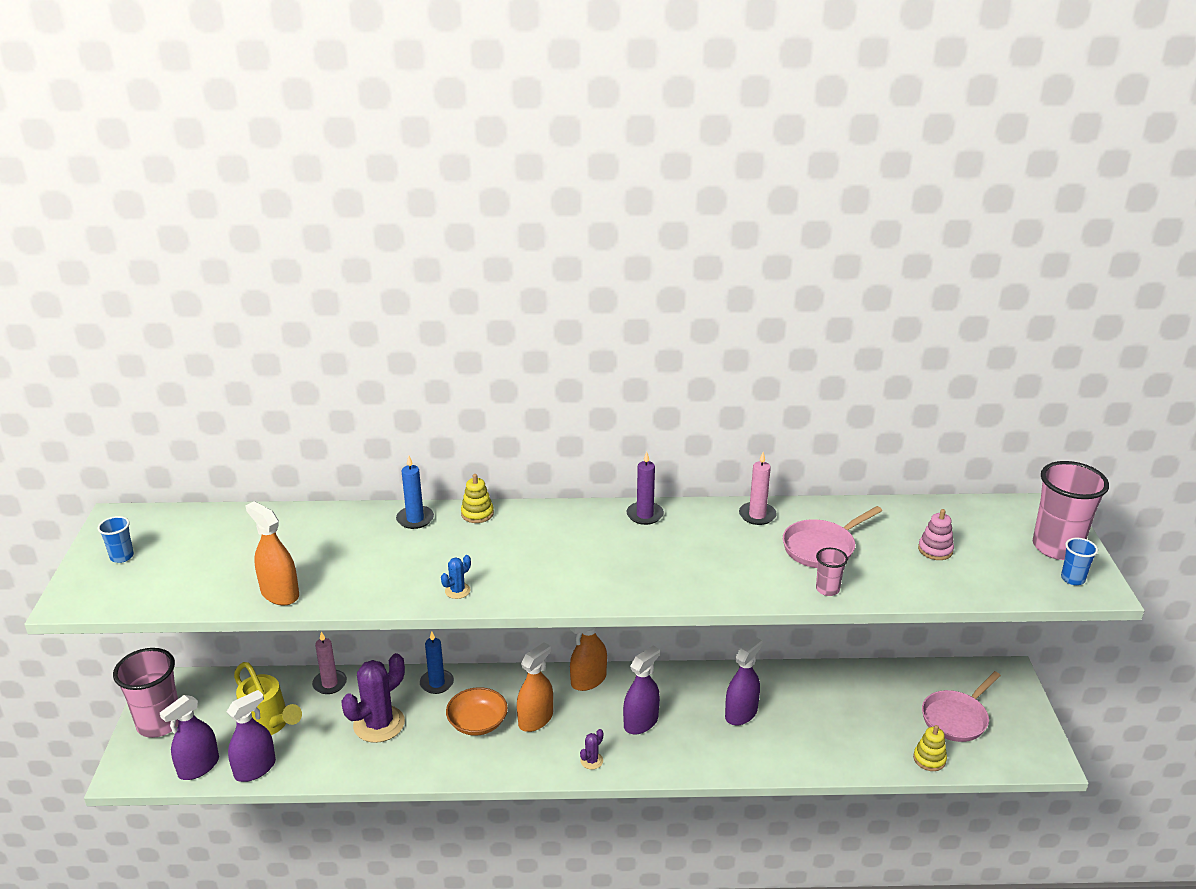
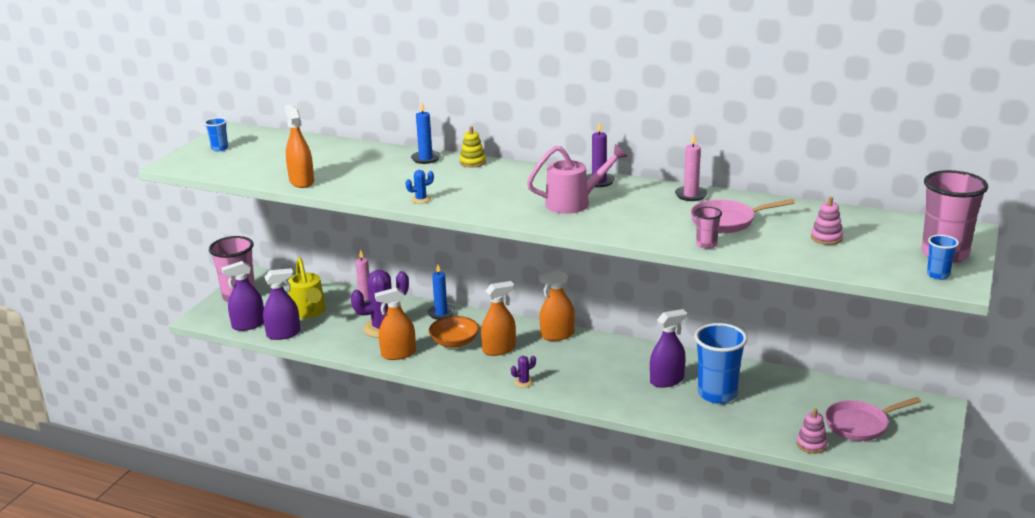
camera: 25 degrees right, 5 degrees down
purple spray bottle [623,645,660,734] -> none
yellow stacking toy [913,725,947,771] -> pink stacking toy [797,408,827,454]
none -> orange spray bottle [374,287,416,360]
none -> pink watering can [527,144,628,214]
none -> blue cup [694,323,747,404]

